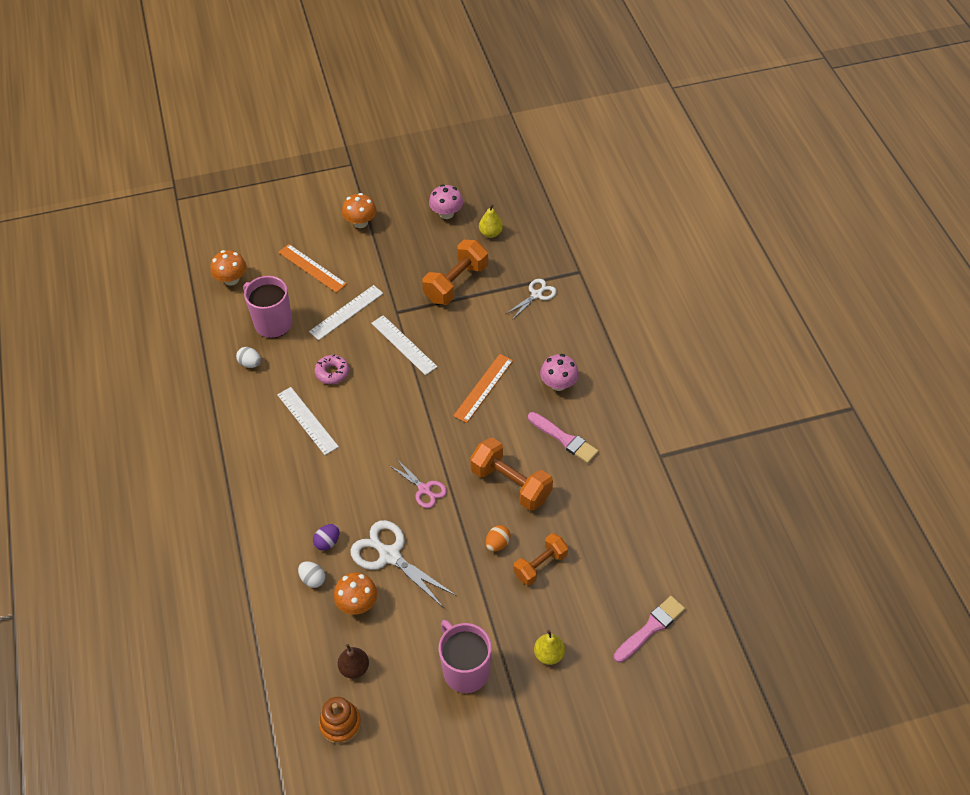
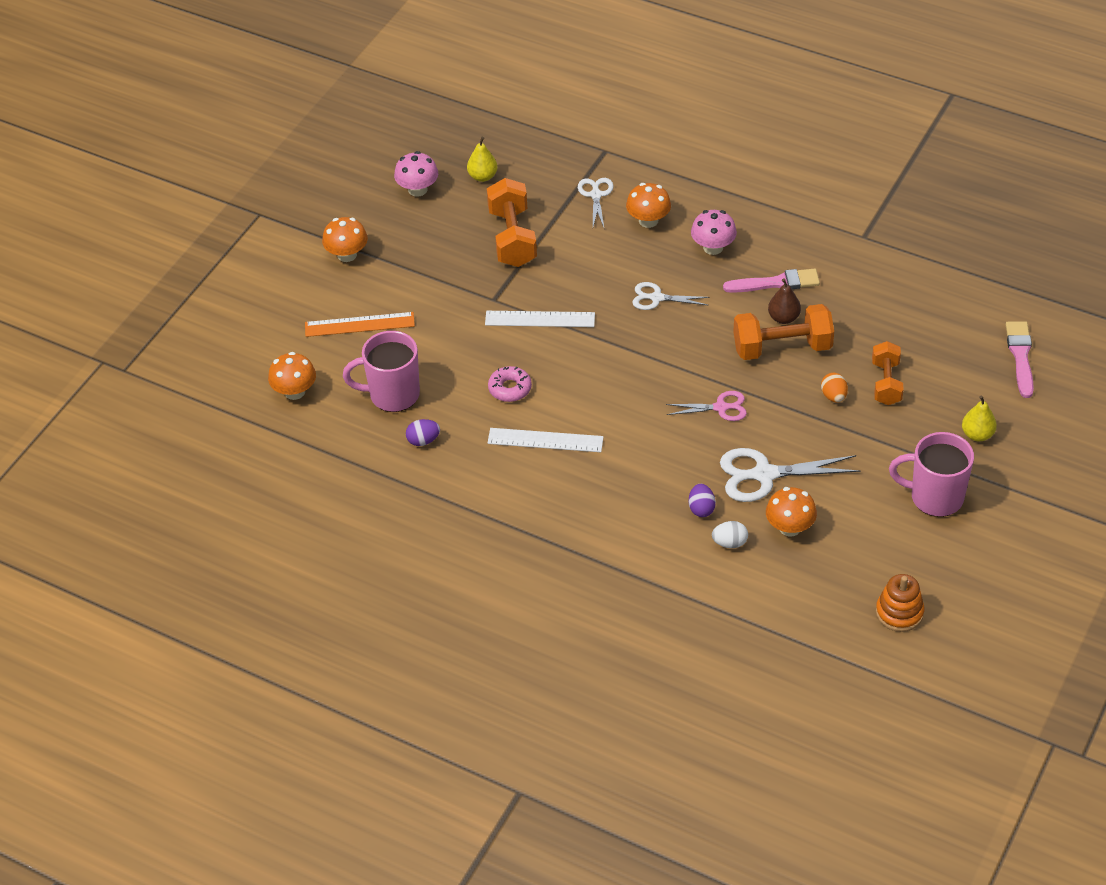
camera: 45 degrees left, 5 degrees down
white egg [236,347,261,368] -> purple egg [406,419,440,446]
white ruler [309,285,383,340] -> none
brown pear [338,644,369,679] -> brown pear moved to [768,279,801,324]
orange ruler [453,354,513,423] -> white scissors [632,282,710,310]
none -> orange mushroom [626,183,671,228]

